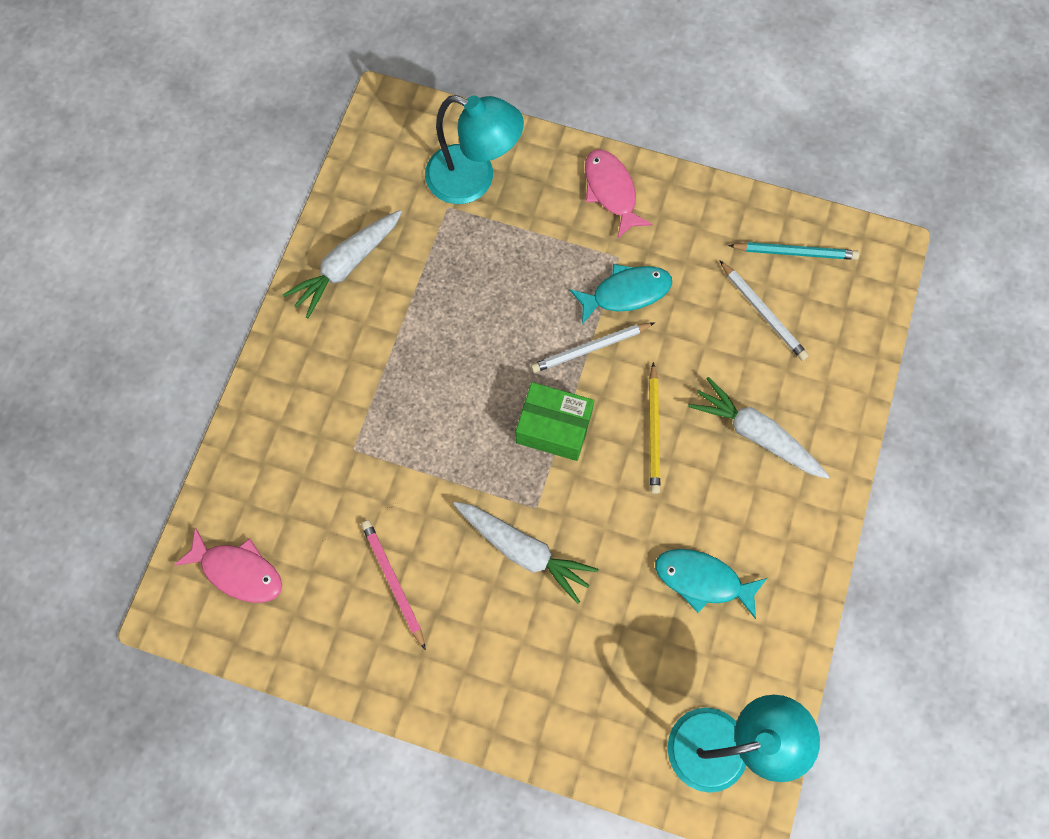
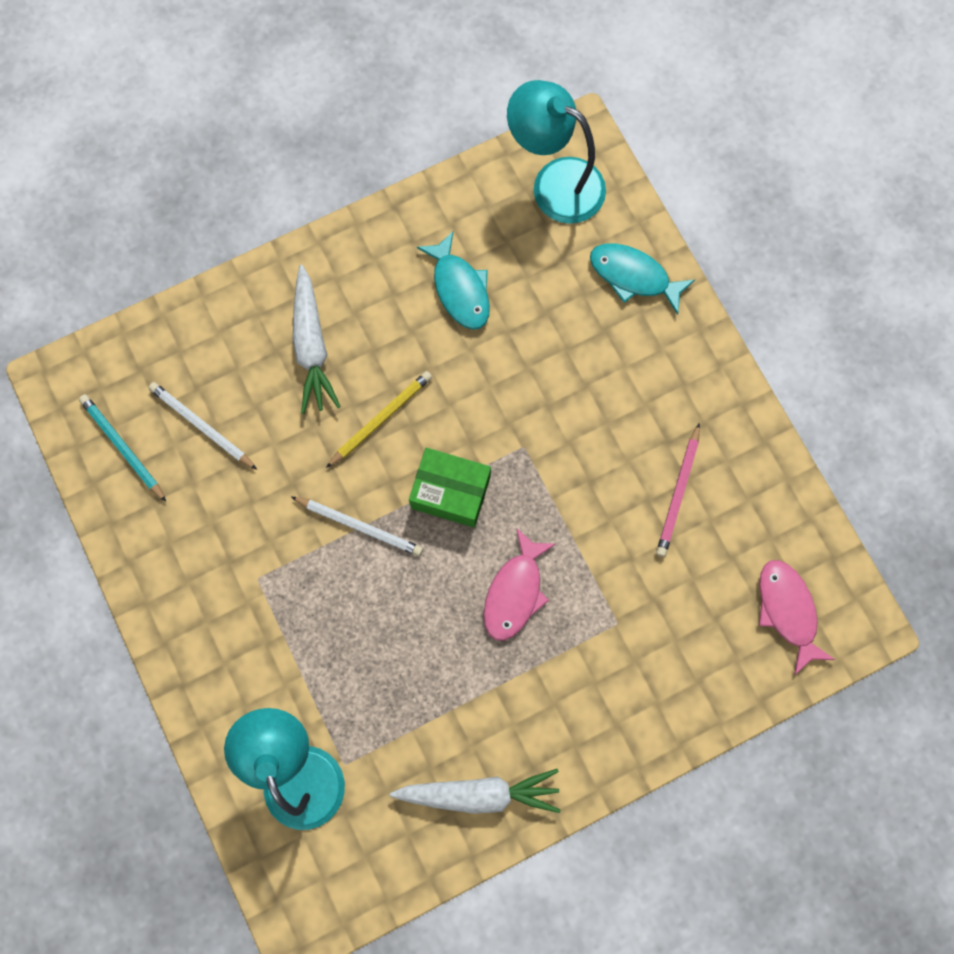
camera: 135 degrees left, 5 degrees up
white carrot [453,502,599,604] -> none
green box [516,382,594,461] -> green box turned 45 degrees counterclockwise [409,448,491,527]
turquoise fish [569,264,672,324] -> turquoise fish moved to [590,243,695,315]
pink fish [585,149,653,239] -> pink fish moved to [484,528,556,641]
white pencil [719,260,809,361] -> white pencil turned 60 degrees counterclockwise [148,382,257,470]

